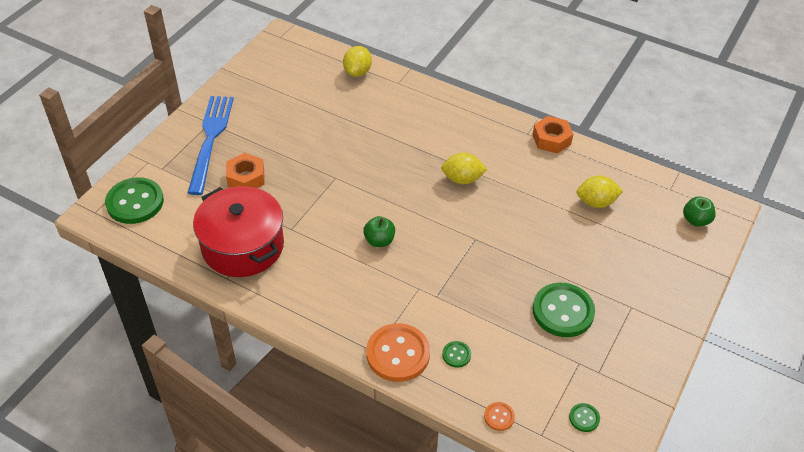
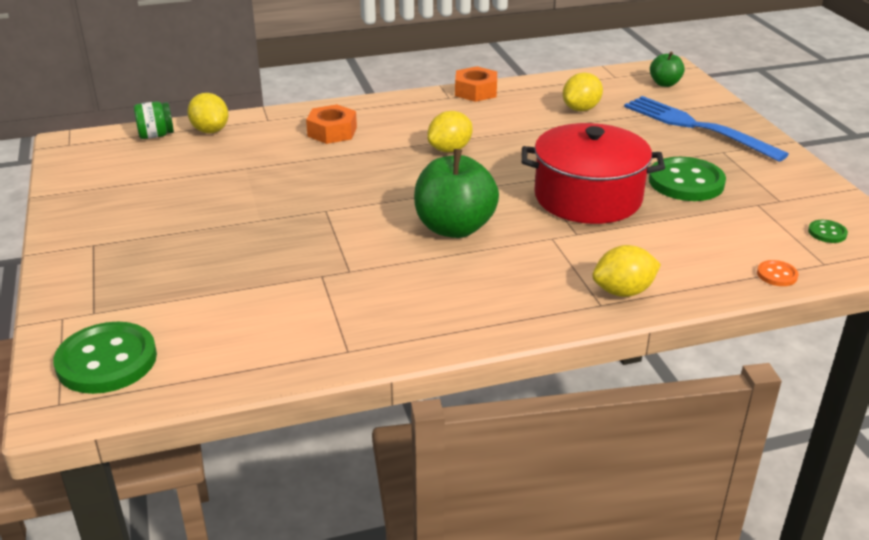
camera: 45 degrees left, 15 degrees down
blue fork [188,96,234,195] -> blue fork moved to [624,96,789,162]
red pot [193,186,284,277] -> red pot moved to [521,123,665,224]
orange nut [226,153,265,188] -> orange nut moved to [306,104,357,144]
green apple [363,216,395,247] -> green apple [414,149,499,238], size x1.90
orange button [366,323,430,382] -> yellow lemon [592,245,661,297]
green button [442,341,471,368] -> none
none -> green jar [134,101,174,139]

